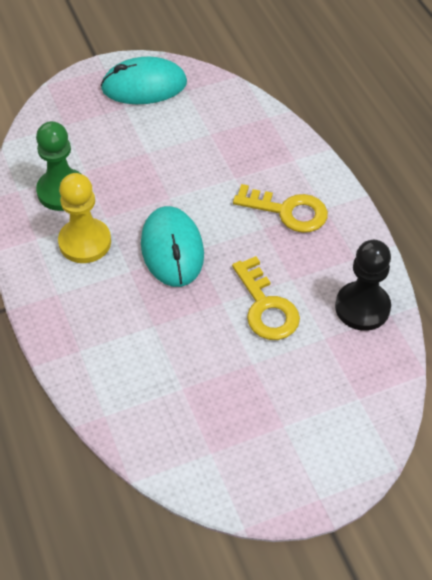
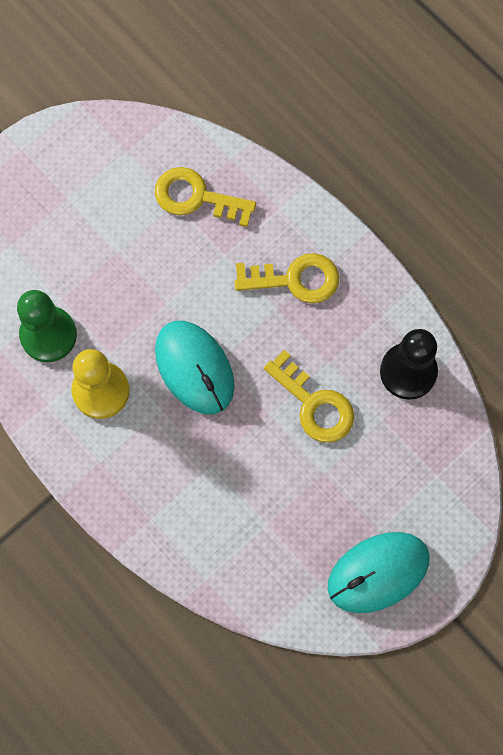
camera: 20 degrees left, 20 degrees up
turquoise mouse [101,57,187,104] -> turquoise mouse moved to [328,532,430,613]
none -> yellow key [155,167,256,227]

